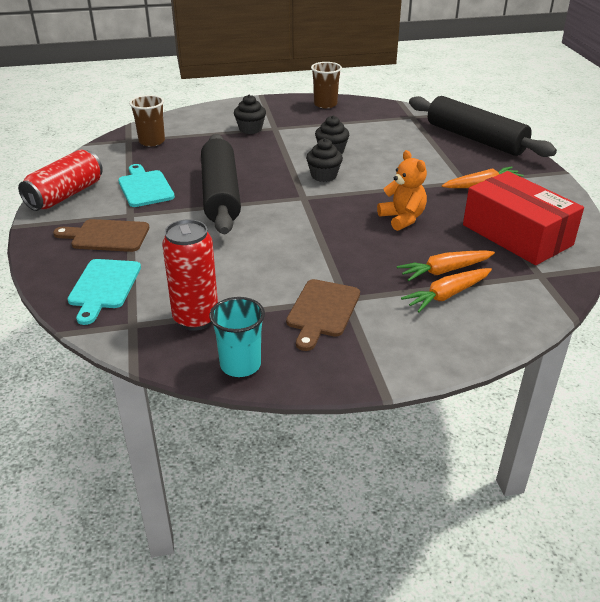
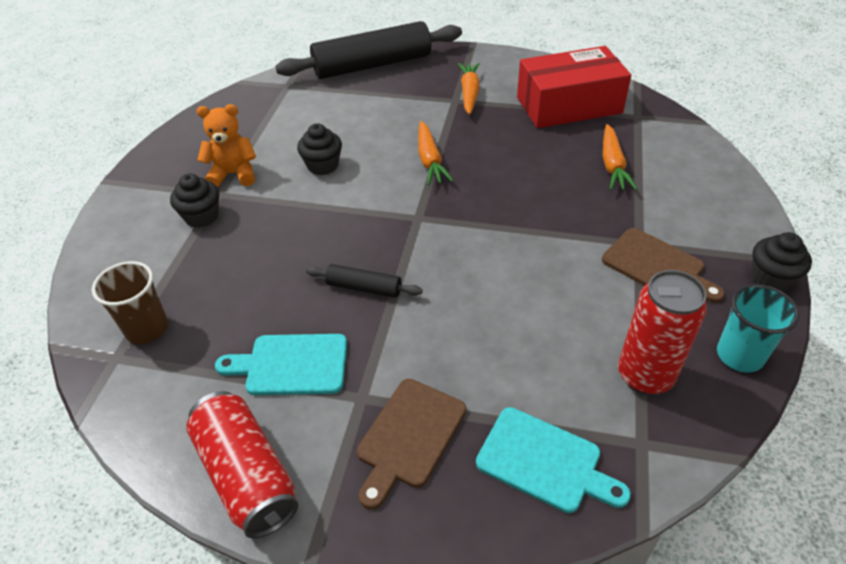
camera: 65 degrees left, 10 degrees up
black rolling pin [201,134,241,234] -> black rolling pin [306,264,423,298], size x0.44
black cupcake [306,138,343,182] -> black cupcake moved to [752,232,812,291]
brown cup [311,62,342,108] -> none
orange teddy bear [377,150,427,231] -> orange teddy bear moved to [196,104,256,188]
orange carrot [401,268,492,313] -> orange carrot moved to [418,121,453,185]

